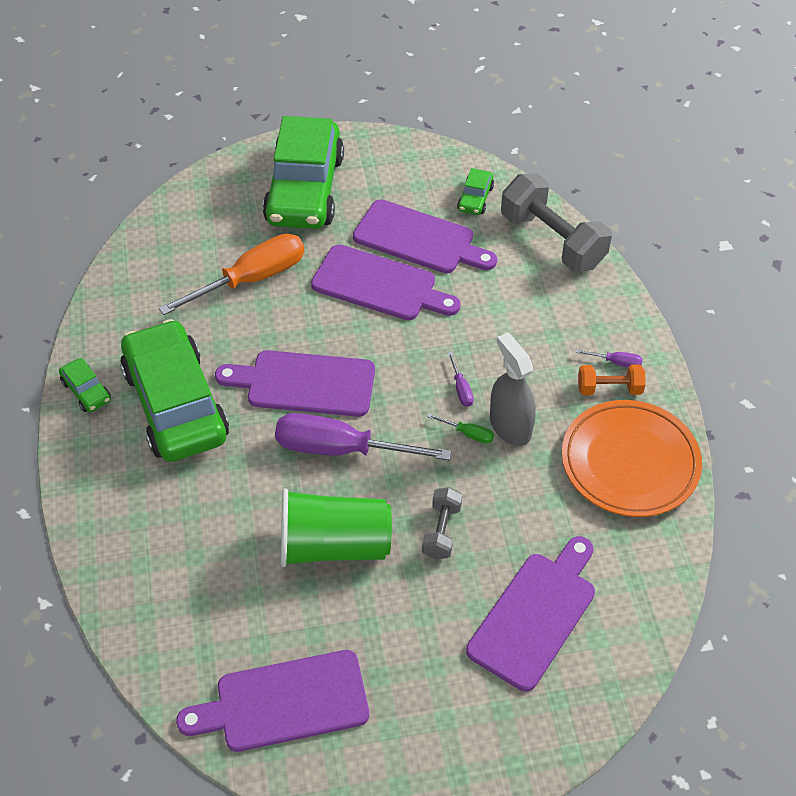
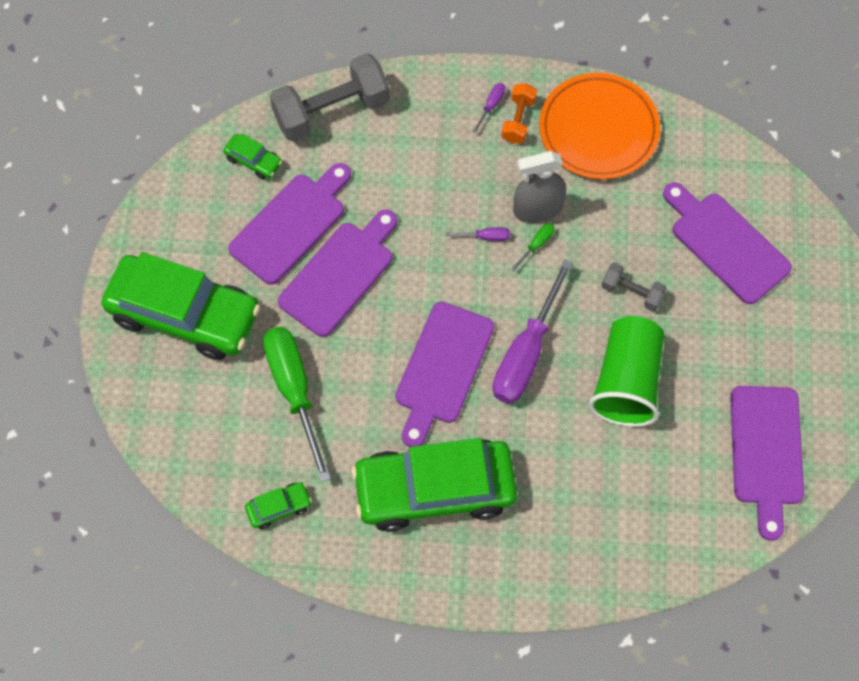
camera: 75 degrees left, 15 degrees up
green car [59,358,111,412] -> green car moved to [245,482,312,529]
orange screwdriver [159,234,304,315] -> green screwdriver [263,327,331,482]

